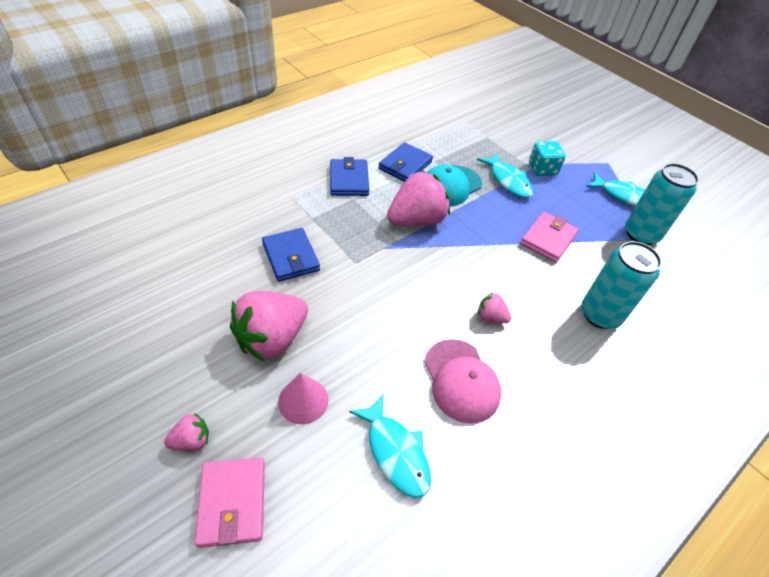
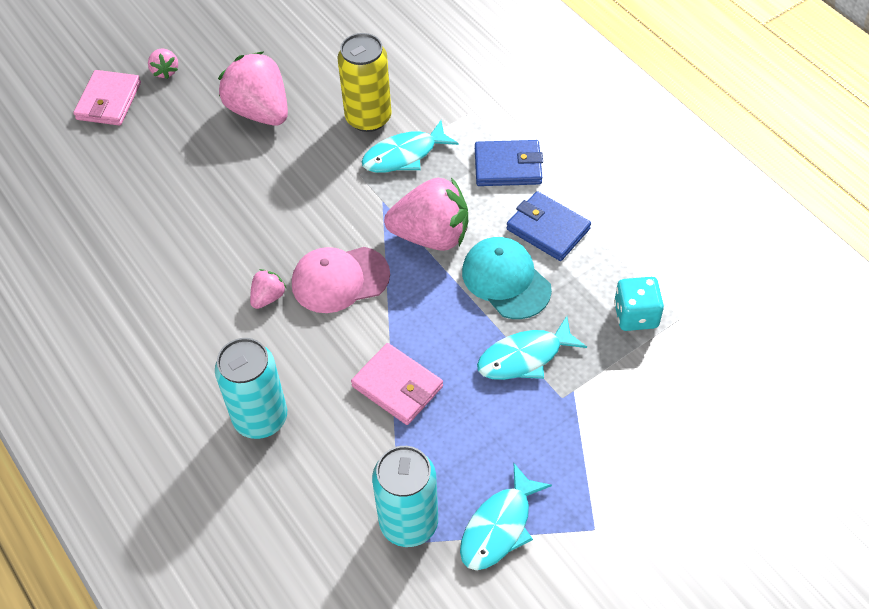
camera: 100 degrees right, 5 degrees up
pink wallet [194,457,265,548] -> pink wallet turned 75 degrees counterclockwise [73,70,141,126]
blue wallet [262,228,320,282] -> yellow can [338,33,392,132]
pink cone [278,373,329,424] -> none
turquoise fish [349,395,431,498] -> turquoise fish moved to [362,120,459,173]
pink strawberry [387,171,450,226] -> pink strawberry turned 60 degrees counterclockwise [384,177,468,251]
pink cap [424,339,502,424] -> pink cap moved to [292,247,390,313]
turquoise dice [529,141,566,176] -> turquoise dice moved to [614,277,664,331]

